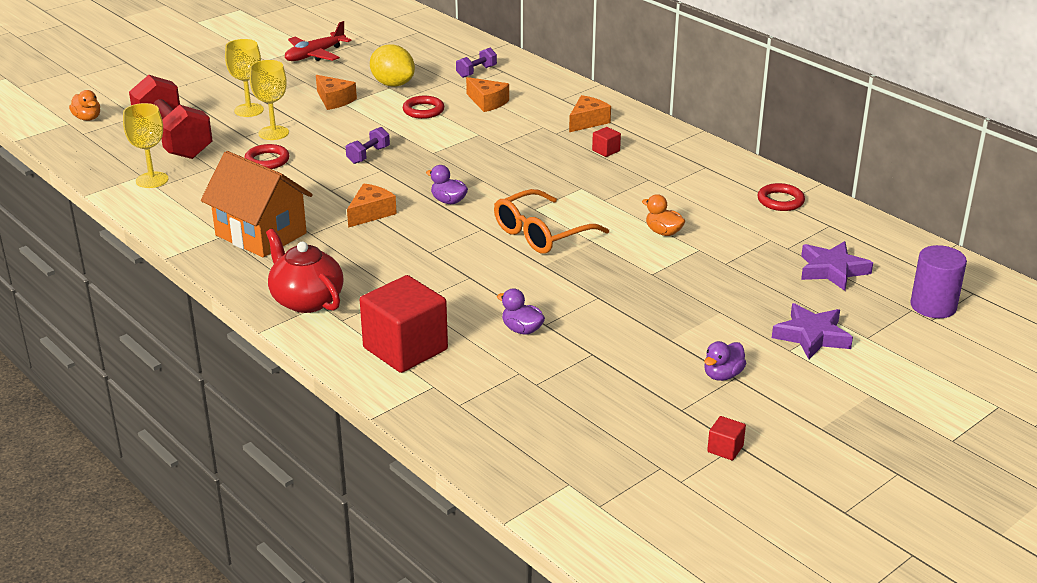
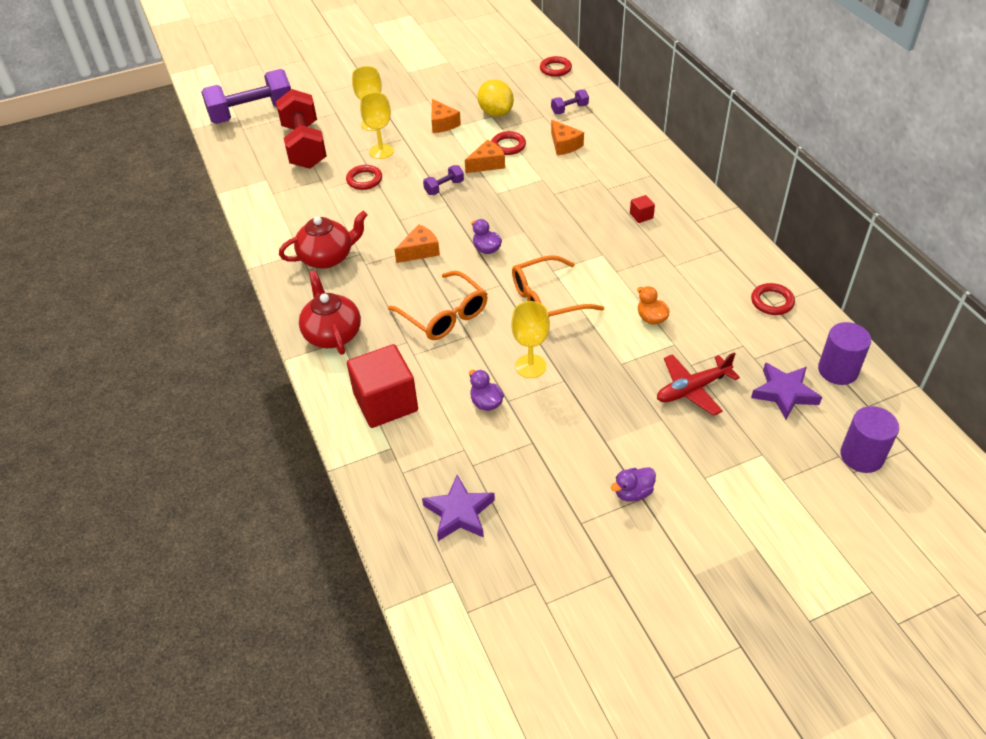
camera: 20 degrees right, 15 degrees up
orange duck [69,90,100,121] -> purple dumbbell [201,69,291,124]
yellow goblet [123,103,169,188] -> yellow goblet moved to [511,301,550,378]
orange house [201,151,313,257] -> red teapot [279,211,367,269]
red plane [285,21,352,61] -> red plane moved to [657,352,740,416]
orange cheese [569,95,611,132] -> orange cheese moved to [465,140,505,173]
red cube [707,416,746,460] -> none
purple star [772,303,853,359] -> purple star moved to [422,475,495,541]
none -> orange glasses [388,271,488,340]
none -> red ring [540,56,572,77]
none -> purple cylinder [818,322,871,385]

